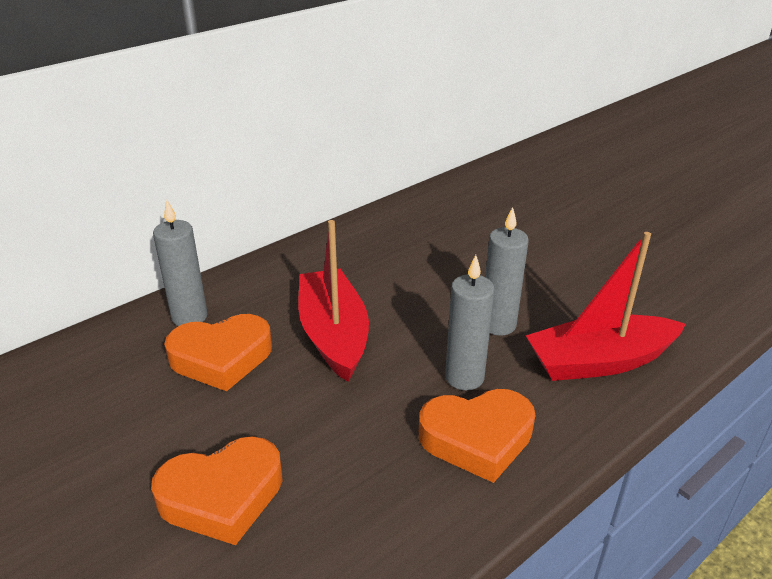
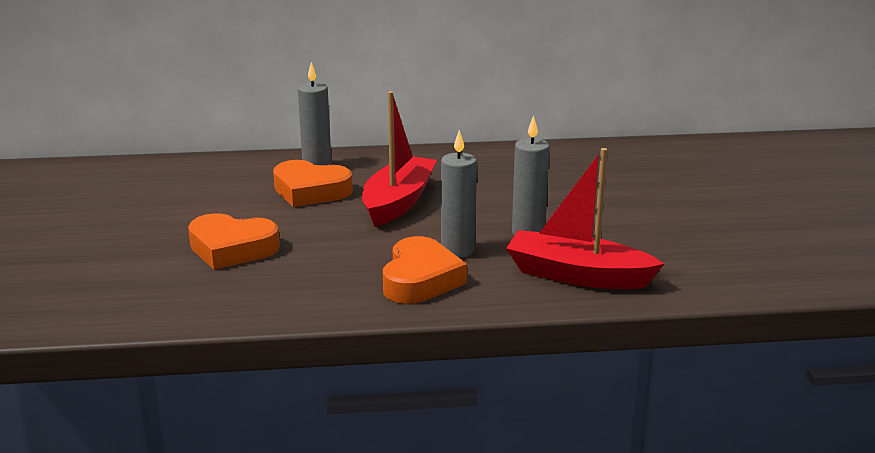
camera: 35 degrees right, 10 degrees down
orange heart [419,389,535,483] -> orange heart turned 105 degrees counterclockwise [383,236,467,304]

